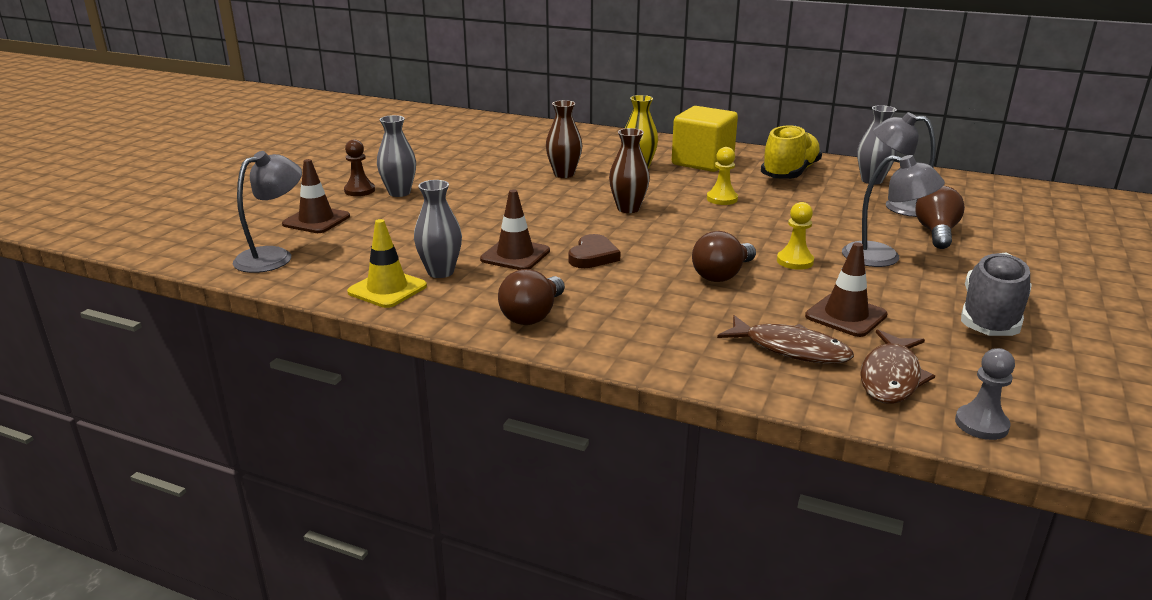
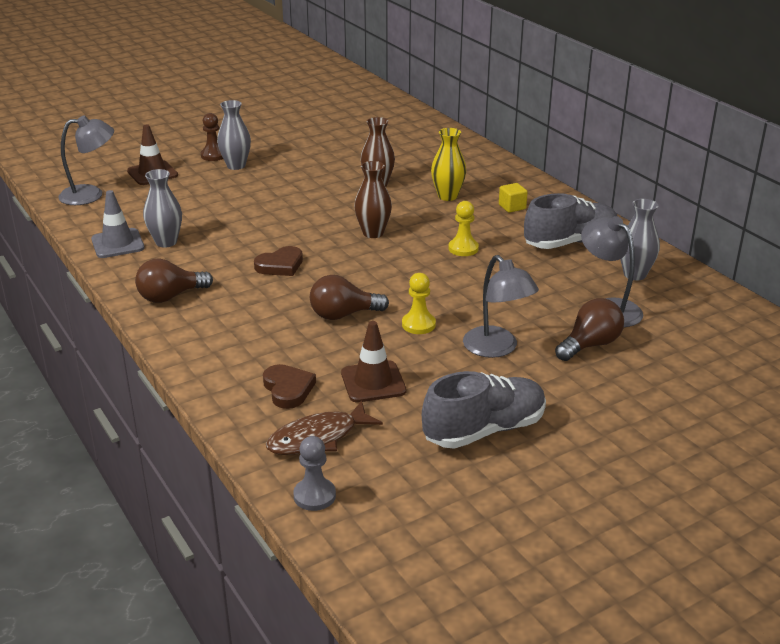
camera: 35 degrees right, 5 degrees up
yellow traffic cone [347,219,427,308] -> grey traffic cone [91,190,145,258]
brown traffic cone [480,189,550,270] -> none
yellow cube [672,106,738,172] -> yellow cube [499,183,528,213], size x0.42
brown fish [717,315,854,364] -> brown heart [263,364,316,409]
yellow shoe [761,125,822,179] -> grey shoe [524,193,617,249]

